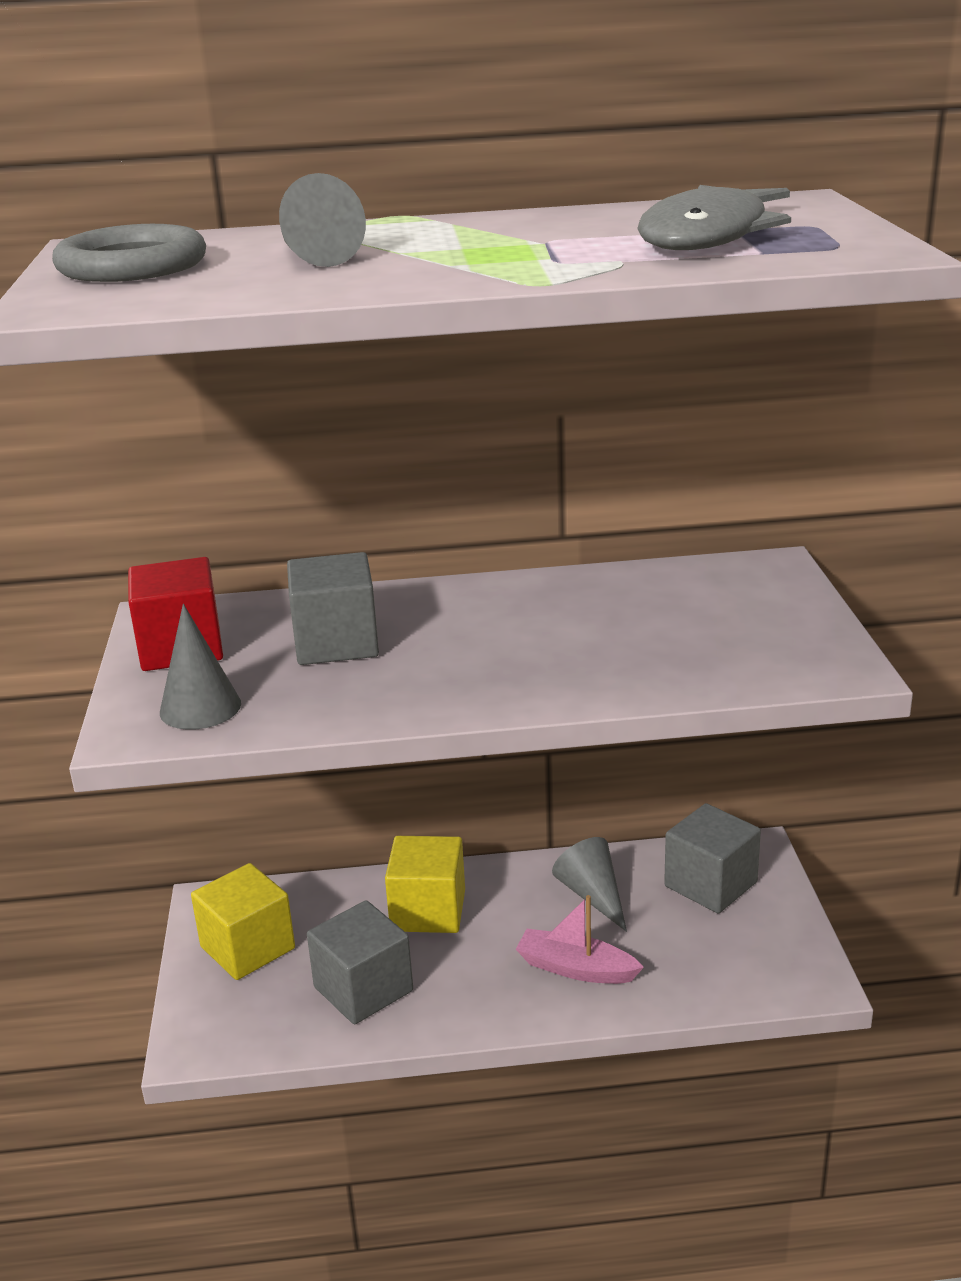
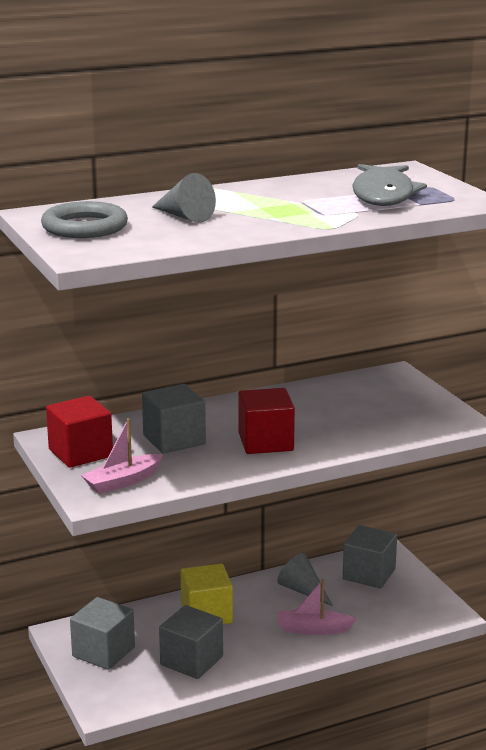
camera: 20 degrees left, 5 degrees down
grey cone [160,604,241,730] -> pink boat [81,418,163,494]
yellow cube [191,863,295,980] -> grey cube [70,597,135,670]
none -> red cube [238,388,295,454]

